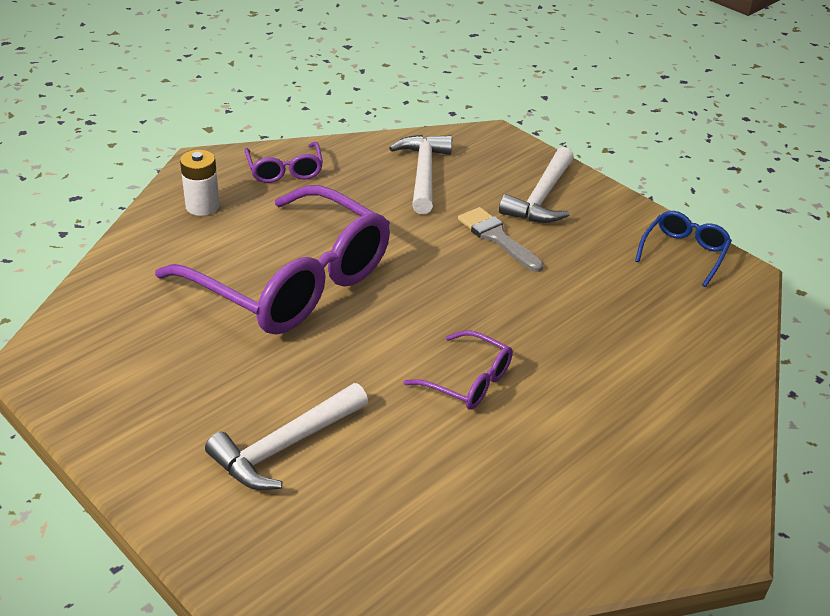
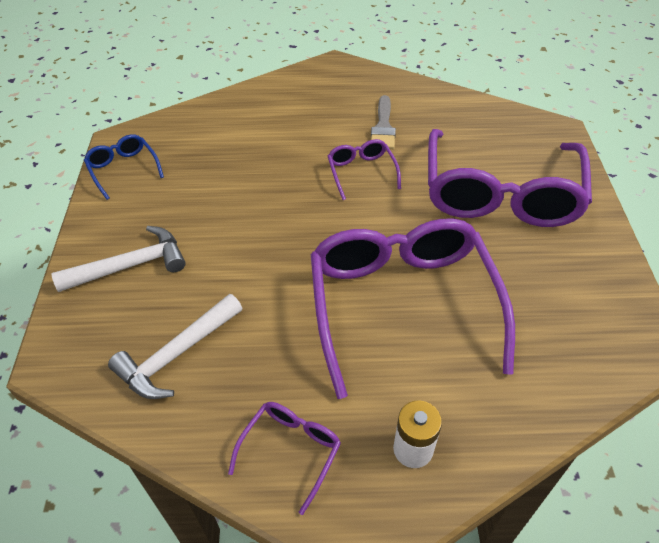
camera: 135 degrees left, 10 degrees up
white hammer [205,383,368,490] -> purple glasses [428,129,592,227]
grey brush [458,207,543,272] -> grey brush moved to [371,95,396,149]
blue glasses [635,211,732,287] -> blue glasses turned 75 degrees clockwise [84,134,164,200]

